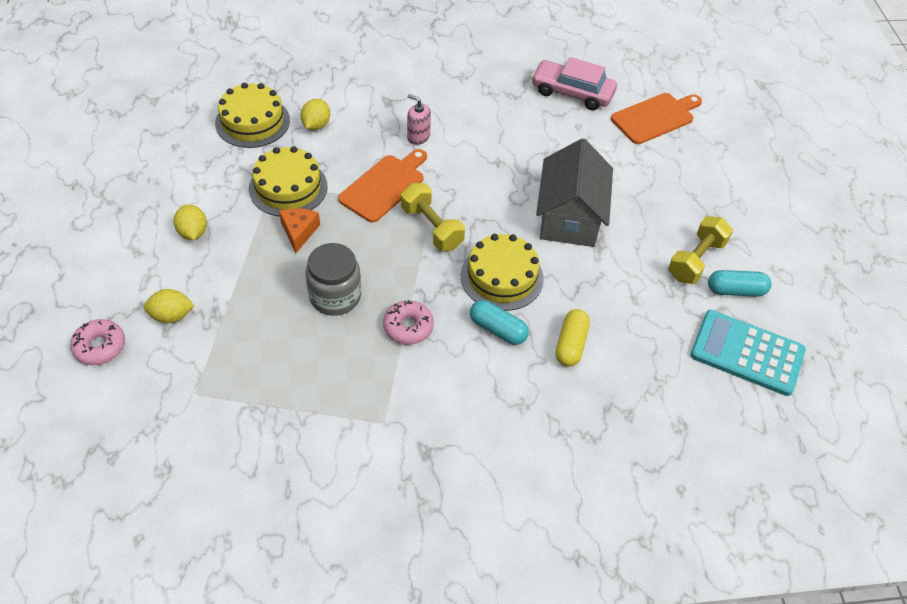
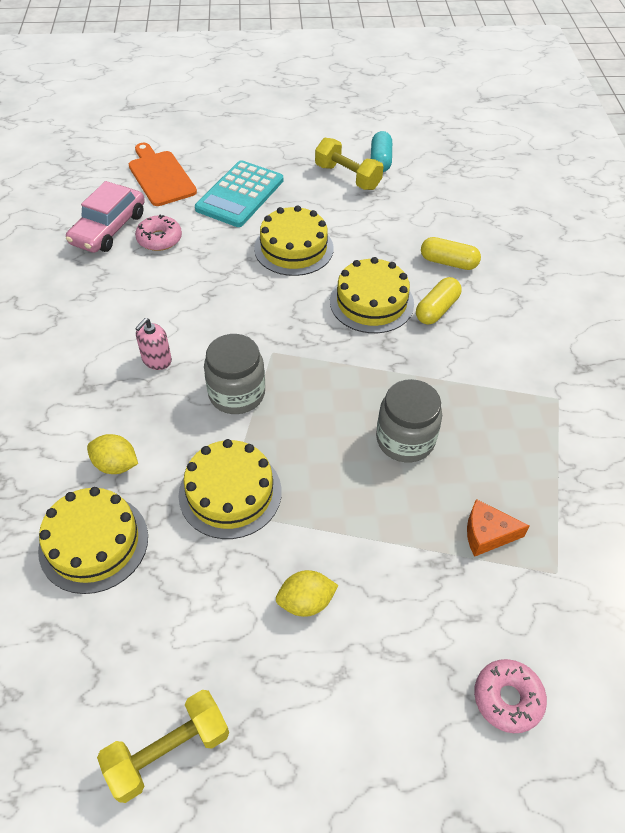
camera: 85 degrees left, 0 degrees up
yellow lemon [144,289,194,323] -> none
orange cheese [279,208,320,253] -> orange cheese moved to [467,499,530,557]
orange cutting board [338,149,427,223] -> grey jar [204,334,265,414]
pink donut [383,300,434,345] -> pink donut moved to [135,215,182,251]
yellow dumbbell [401,183,465,251] -> yellow dumbbell moved to [97,690,229,803]
turquoise capsule [470,300,529,345] -> yellow capsule [416,277,462,325]
grey house [536,138,613,247] -> yellow cake [254,205,333,276]
turquoise calculator [690,310,806,396] -> turquoise calculator moved to [195,160,283,227]

